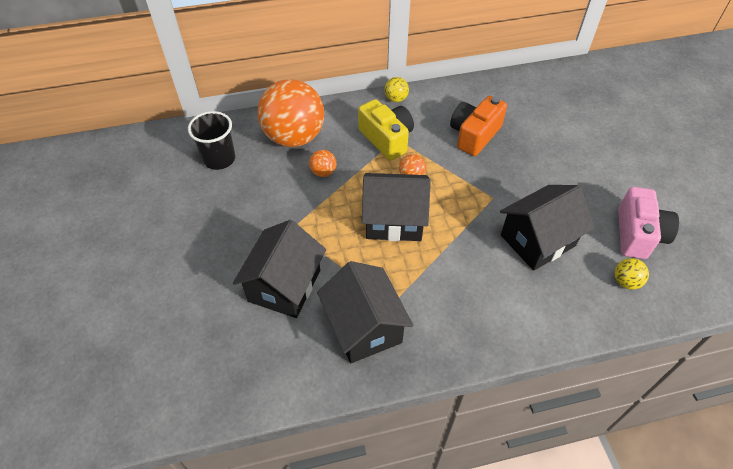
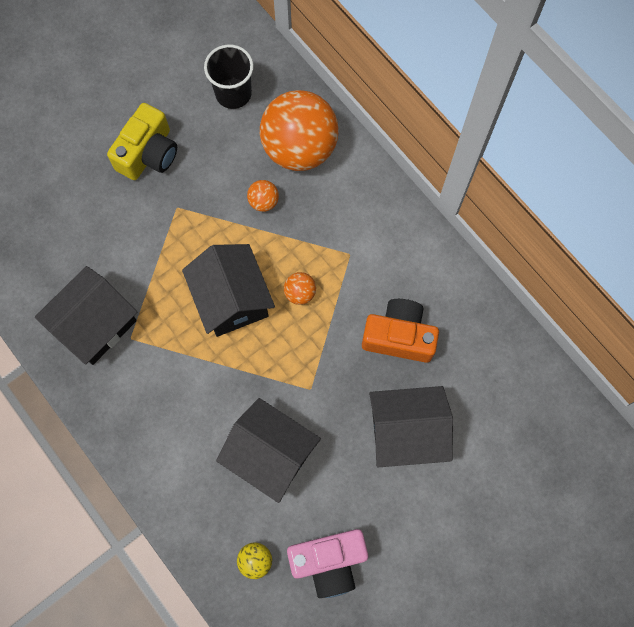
camera: 65 degrees right, 20 degrees up
black house [233,220,326,318] -> black house moved to [369,386,453,467]
yellow camera [358,99,414,160] -> yellow camera moved to [107,103,177,180]
yellow ball [384,77,409,102] -> none

